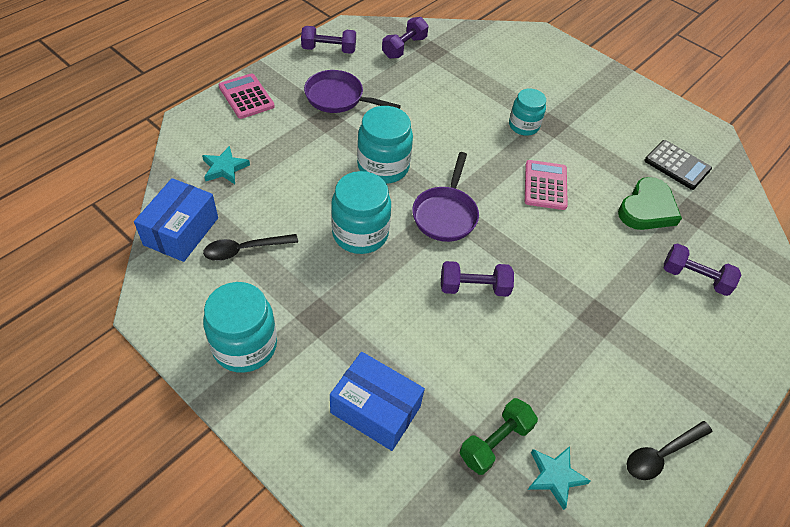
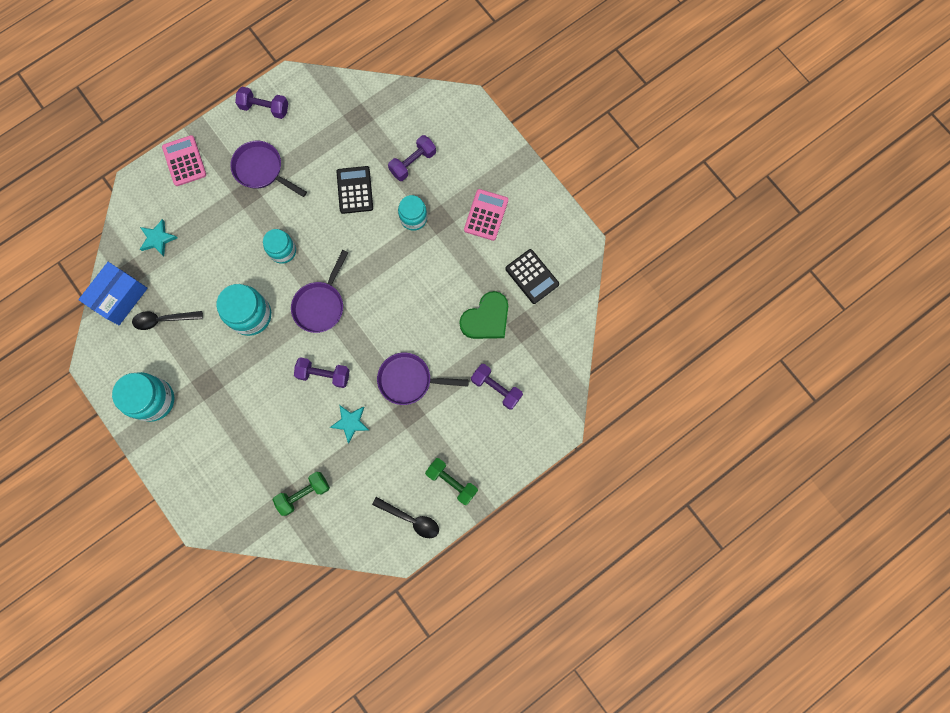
camera: 15 degrees right, 25 degrees up
blue box [330,352,425,451] -> none
turquoise jar [357,106,413,184] -> turquoise jar [263,229,296,264], size x0.65
purple dumbbell [382,17,429,59] -> purple dumbbell moved to [388,135,436,181]
pink calculator [525,160,568,210] -> pink calculator moved to [464,189,508,241]
turquoise star [528,446,591,510] -> turquoise star moved to [330,405,370,443]
black spoon [626,421,713,480] -> black spoon turned 135 degrees counterclockwise [372,497,439,538]
none -> black calculator [337,166,373,214]
none -> purple pan [377,352,469,405]
none -> green dumbbell [425,458,478,505]

